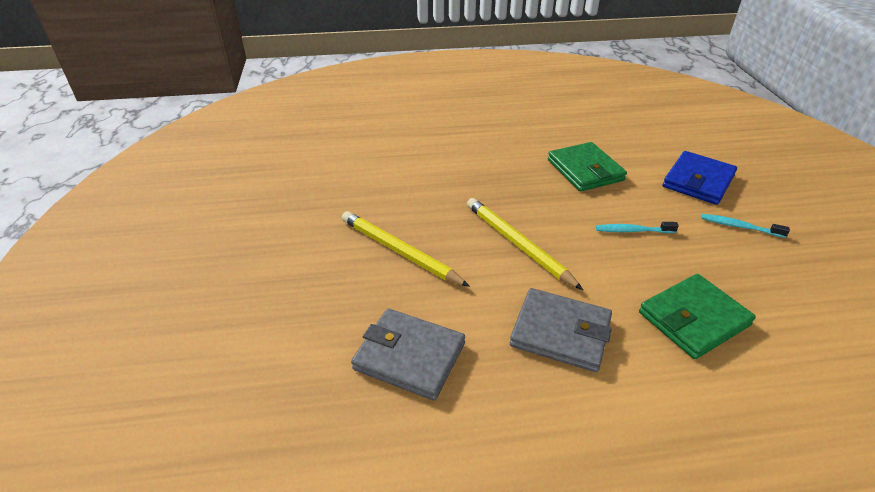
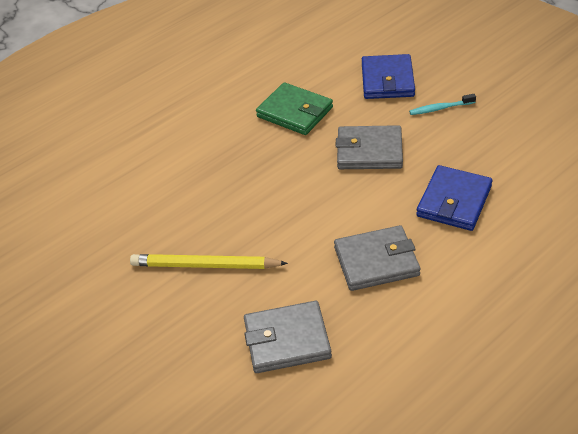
camera: 30 degrees left, 5 degrees up
yellow pencil [467,198,583,290] -> none
turquoise toothbrush [596,222,679,233] -> grey wallet [336,125,403,169]
green wallet [639,274,756,359] -> blue wallet [416,165,492,231]

